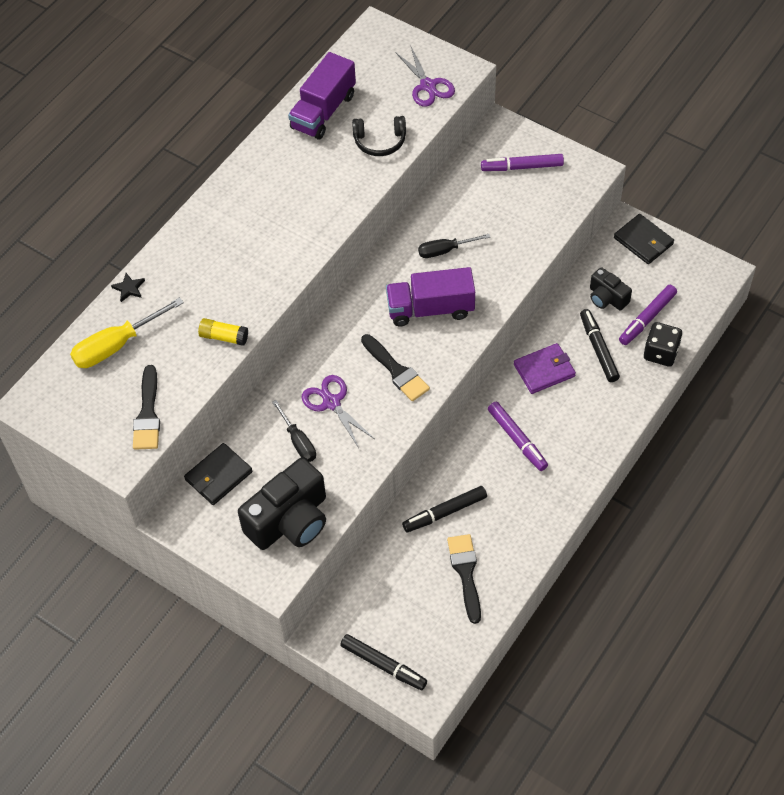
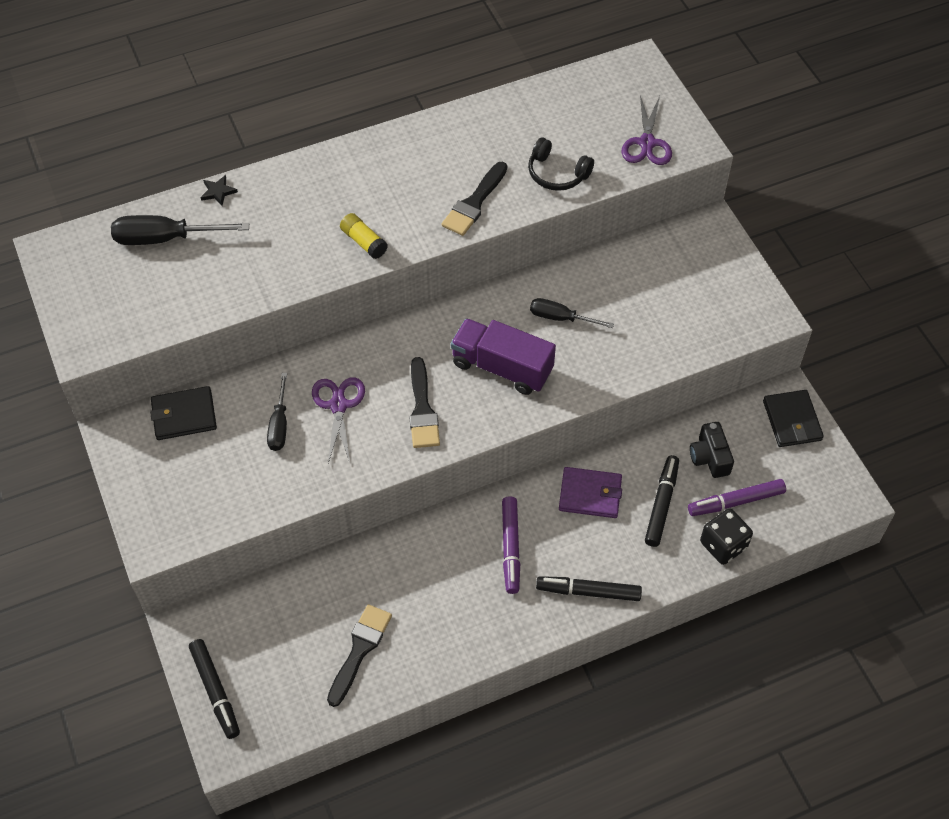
camera: 30 degrees right, 0 degrees up
yellow screwdriver [70,297,184,368] -> black screwdriver [111,215,249,245]
black brush [133,365,160,450] -> black brush moved to [442,162,507,236]
yellow glue stick [198,318,248,346] -> yellow glue stick moved to [340,213,388,259]
black camera [238,458,326,550] -> none
purple truck [288,52,356,140] -> none
black marker [402,486,487,532] -> black marker moved to [536,576,642,601]
purple marker [481,154,564,171] -> none

